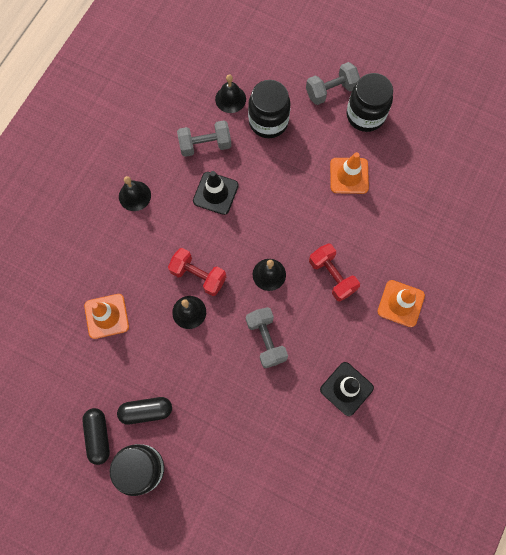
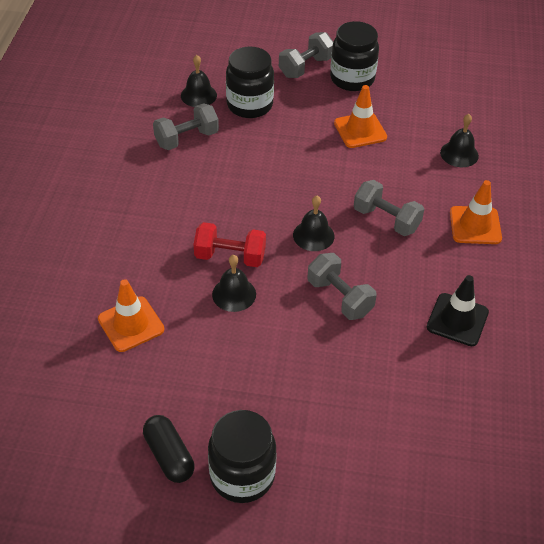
camera: 20 degrees left, 25 degrees down
black capsule [117,397,172,425] -> none
black bell [119,176,151,211] -> black bell moved to [440,114,479,167]
black traffic cone [193,171,239,215] -> none
red dumbbell [309,243,360,301] -> grey dumbbell [354,180,424,236]

